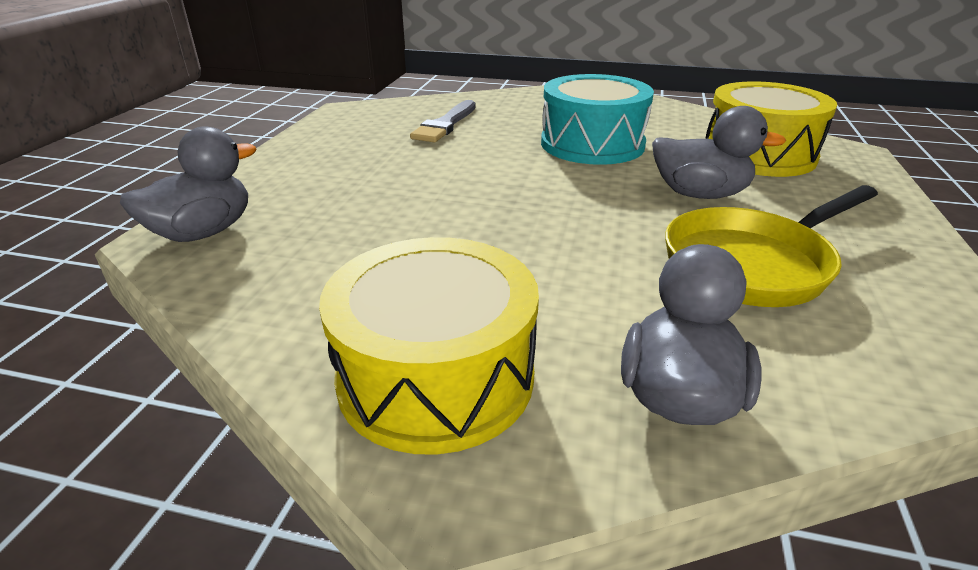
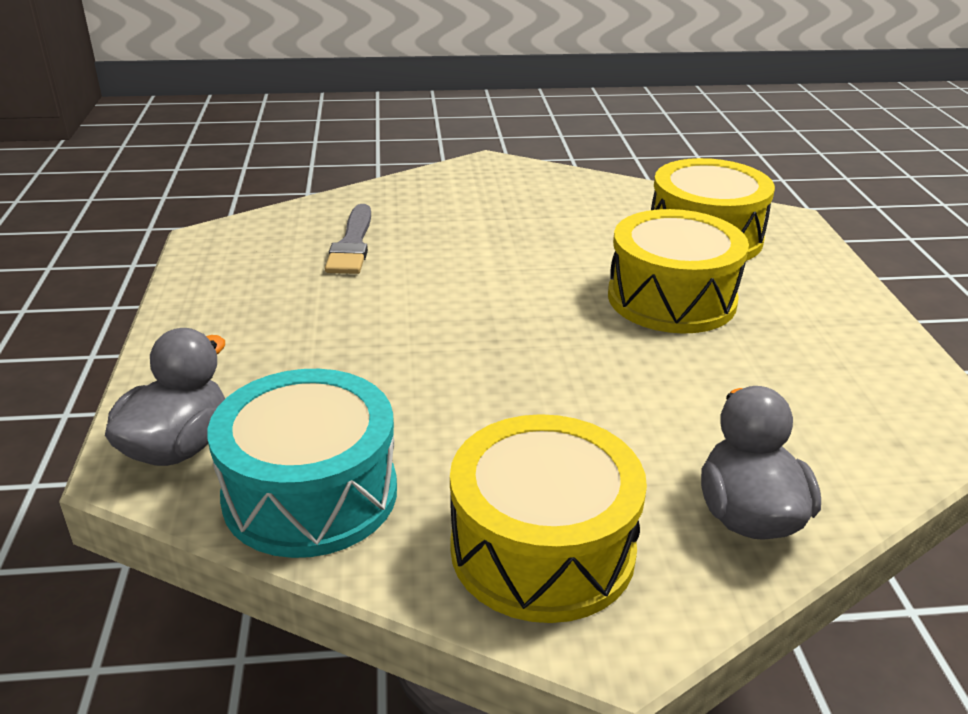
camera: 20 degrees left, 0 degrees up
turquoise drum [541,74,654,165] -> turquoise drum moved to [207,369,397,558]
grey duck [652,106,786,199] -> yellow drum [608,209,749,333]
yellow pan [665,185,878,307] -> none

